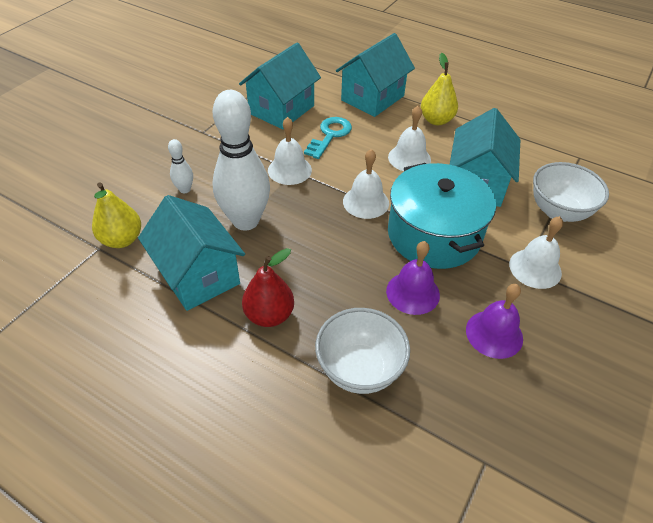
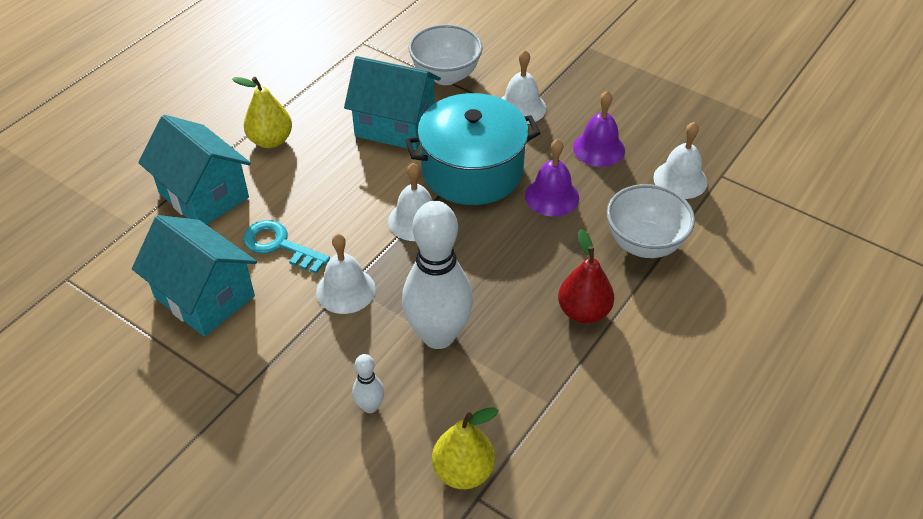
camera: 85 degrees left, 0 degrees up
turquoise house [138,195,245,311] -> none
white bell [388,106,431,171] -> white bell moved to [653,122,707,199]

